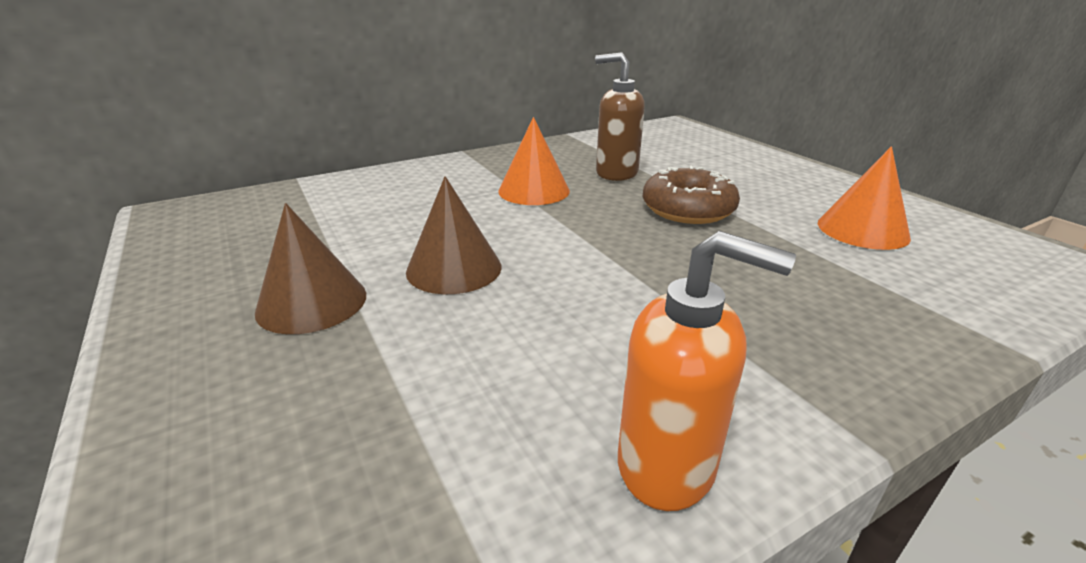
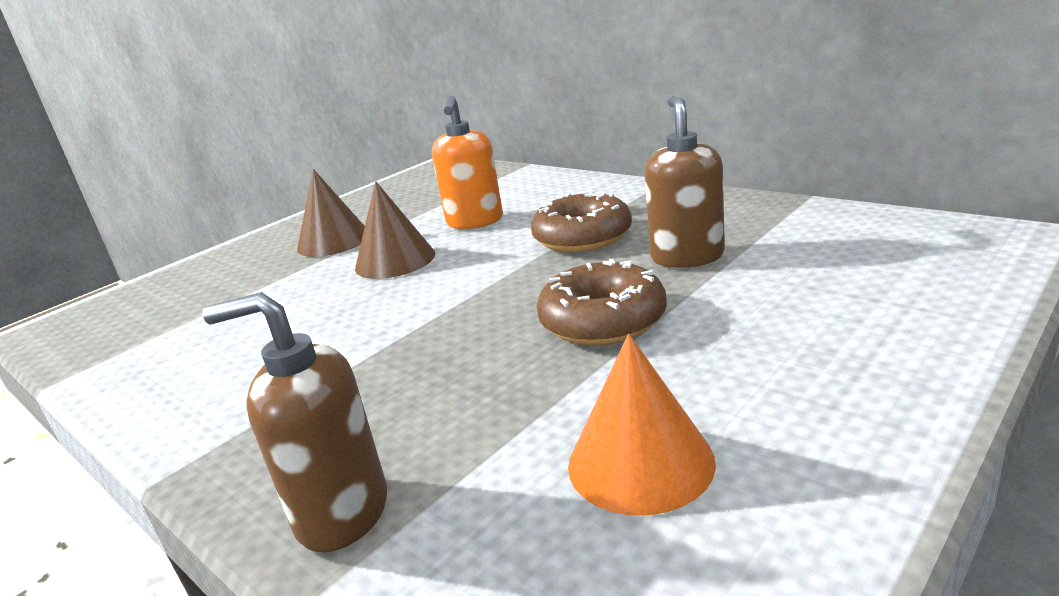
camera: 75 degrees right, 5 degrees down
orange cone [498,117,570,205] -> brown donut [531,191,632,253]
orange soap dispenser [618,231,796,511] -> orange soap dispenser moved to [432,96,503,229]
none -> brown soap dispenser [202,292,387,552]

